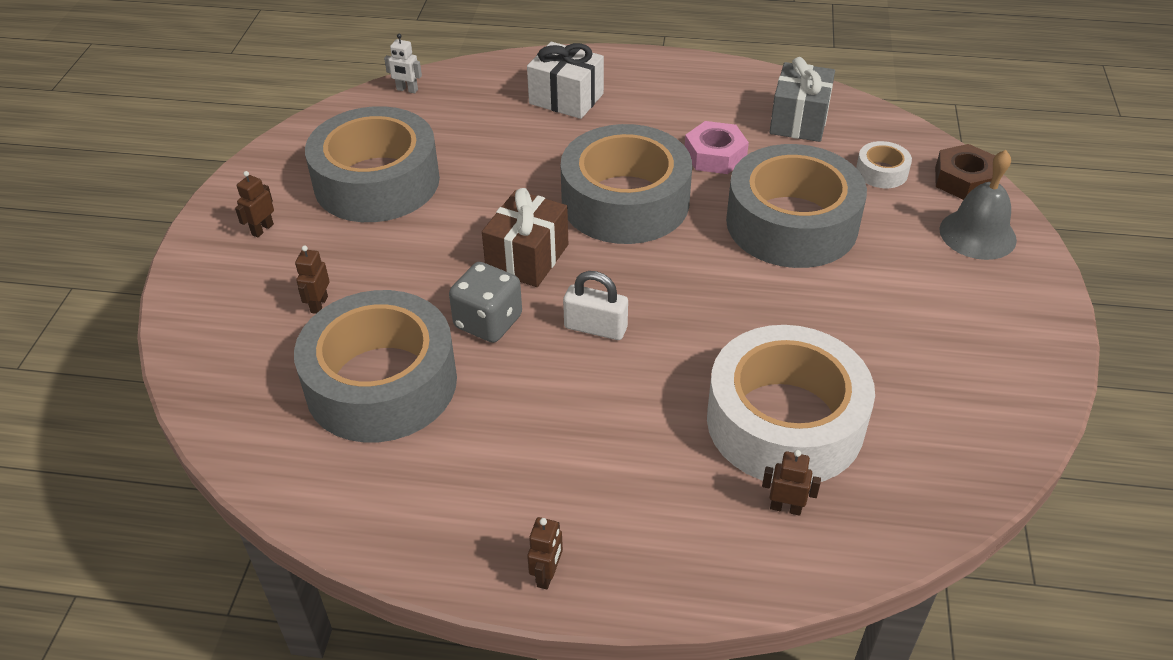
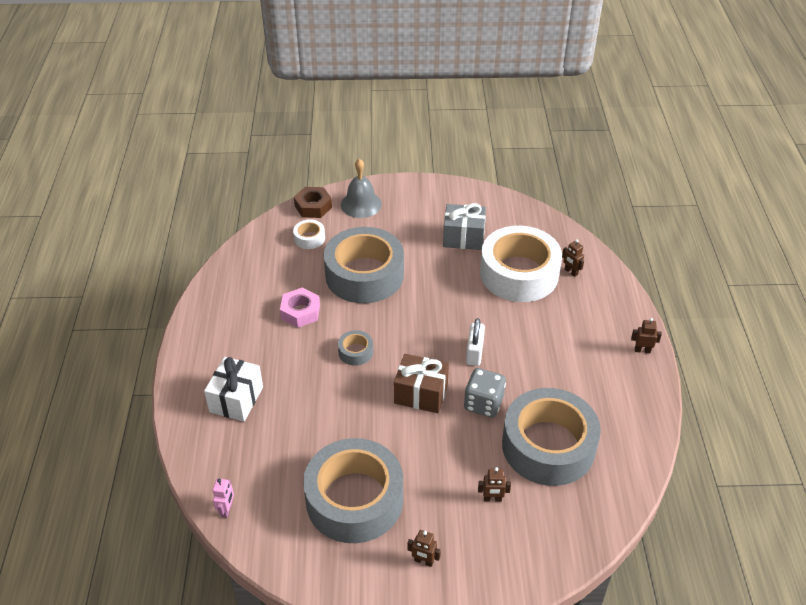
camera: 100 degrees left, 0 degrees up
white robot [384,34,422,93] -> pink robot [213,478,234,518]
grey tape [561,124,692,244] -> grey tape [338,330,373,366], size x0.41
brown robot [762,450,821,516] -> brown robot turned 45 degrees counterclockwise [562,239,584,277]
grey gift [769,57,835,142] -> grey gift moved to [443,203,486,250]

